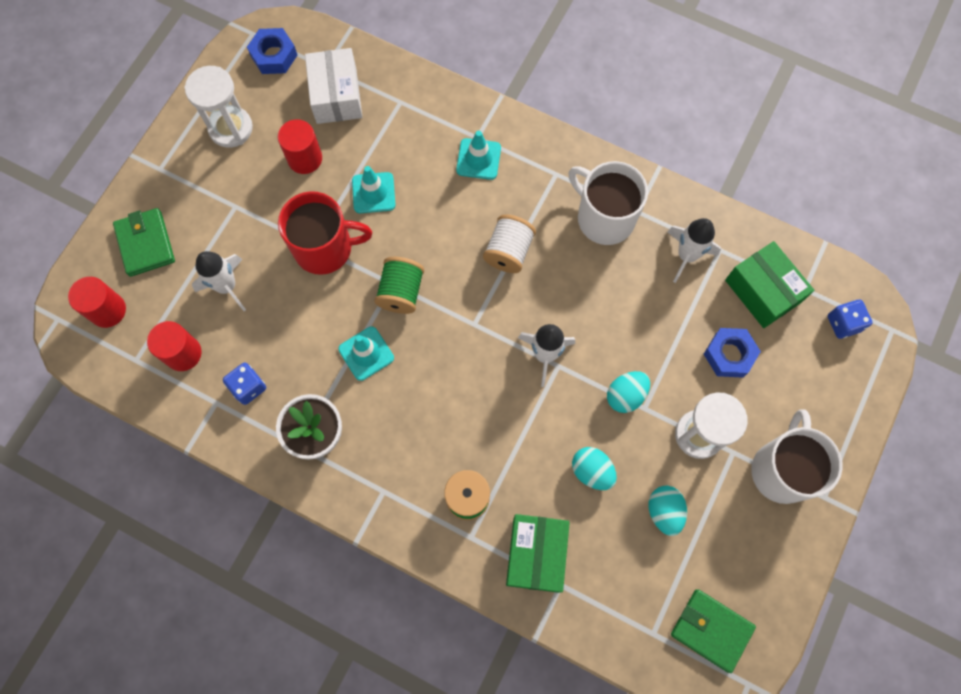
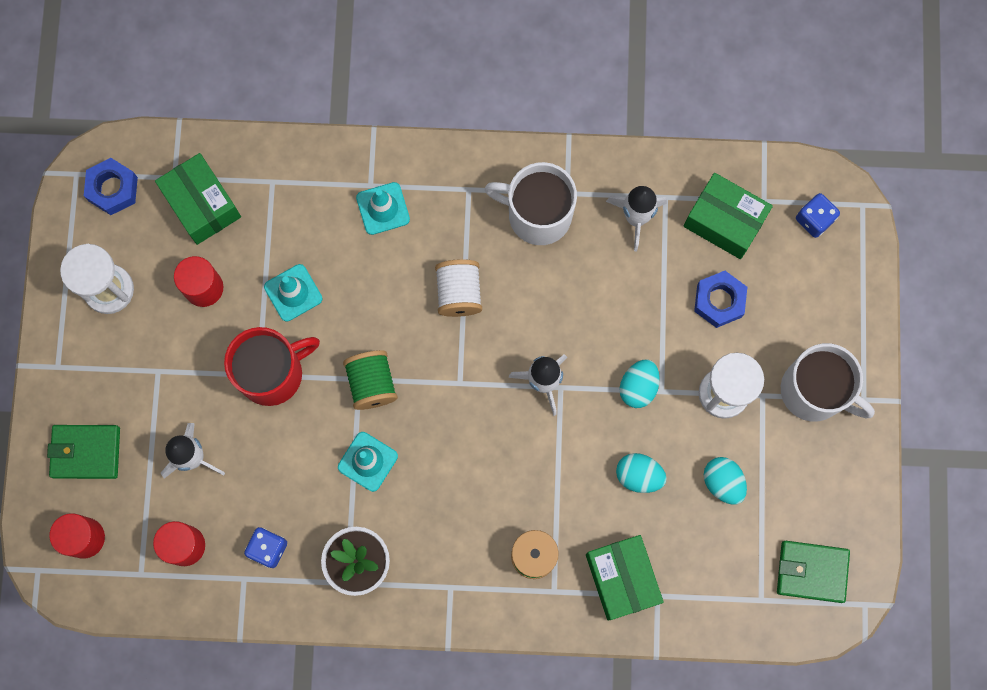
camera: 25 degrees left, 5 degrees up
green wallet [113,208,175,277] -> green wallet turned 45 degrees counterclockwise [47,425,120,479]
white box [305,48,362,124] -> green box [155,153,241,245]
white mug [751,409,842,504] -> white mug turned 135 degrees clockwise [781,343,875,422]

